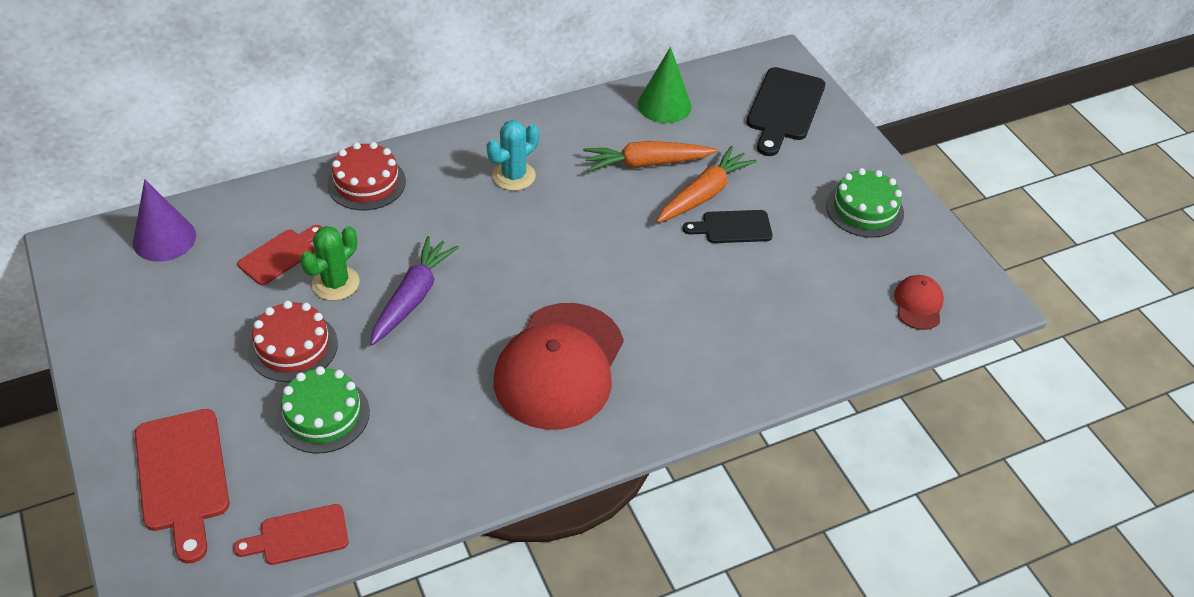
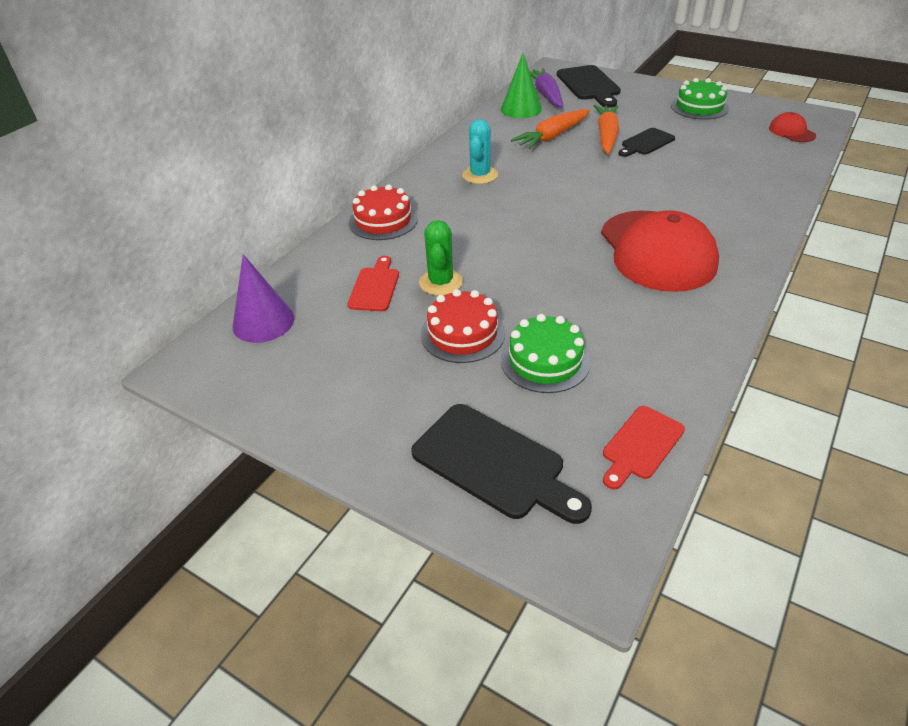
camera: 30 degrees left, 5 degrees down
red cutting board [135,409,229,564] -> black cutting board [411,404,592,524]
purple carrot [370,236,459,345] -> purple carrot moved to [529,68,563,108]

